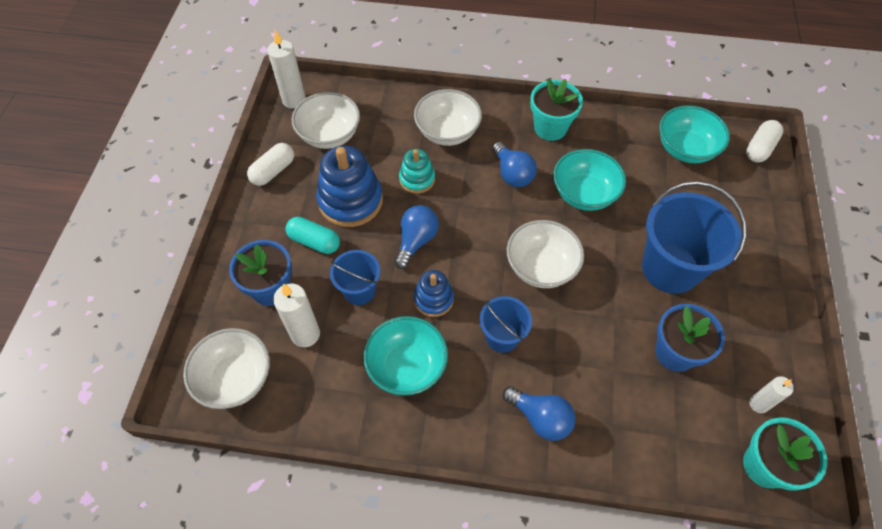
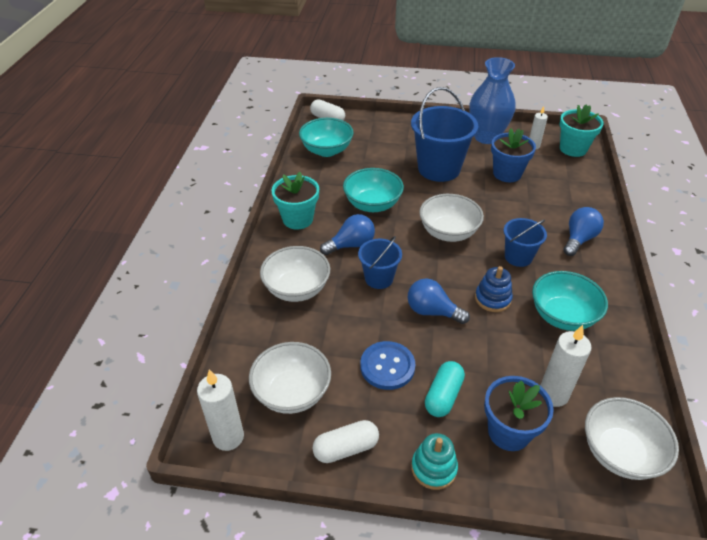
camera: 90 degrees left, 15 degrees down
white capsule [247,143,294,186] -> white capsule turned 60 degrees counterclockwise [312,420,379,463]
blue stacking toy [316,146,383,227] -> blue button [360,341,415,390]
blue bucket [330,250,380,305] -> blue bucket moved to [358,236,402,289]
turquoise stacking toy [399,149,435,194] -> turquoise stacking toy moved to [411,433,458,490]
none -> blue vase [469,57,516,144]

